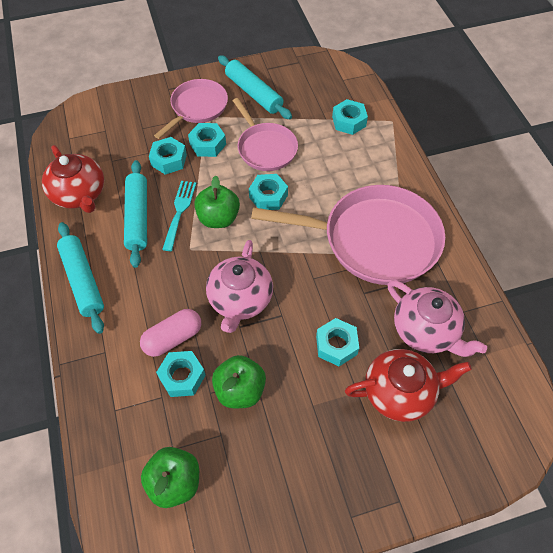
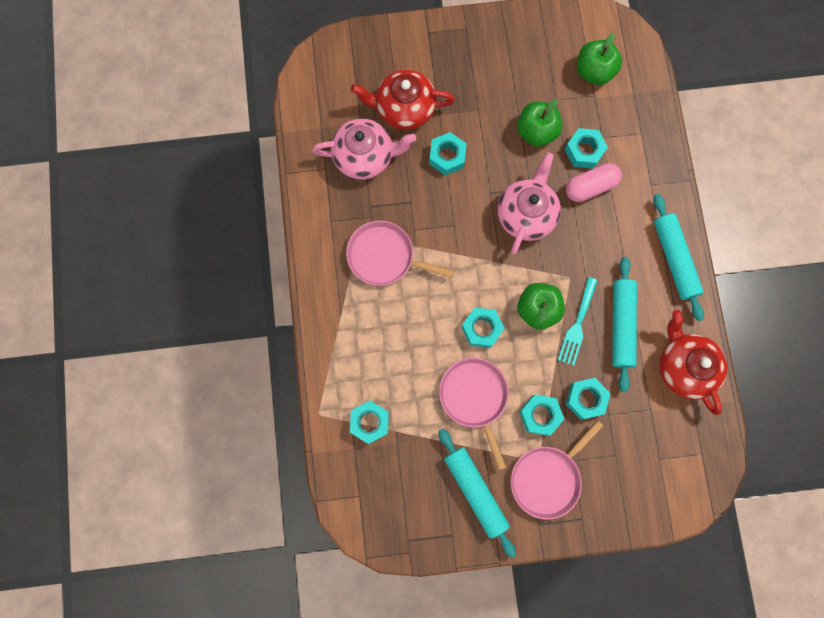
camera: 170 degrees left, 20 degrees up
pink pan [251,185,445,285] -> pink pan [346,221,454,286], size x0.57
pink teapot [387,280,487,357] -> pink teapot turned 120 degrees clockwise [312,118,416,180]

